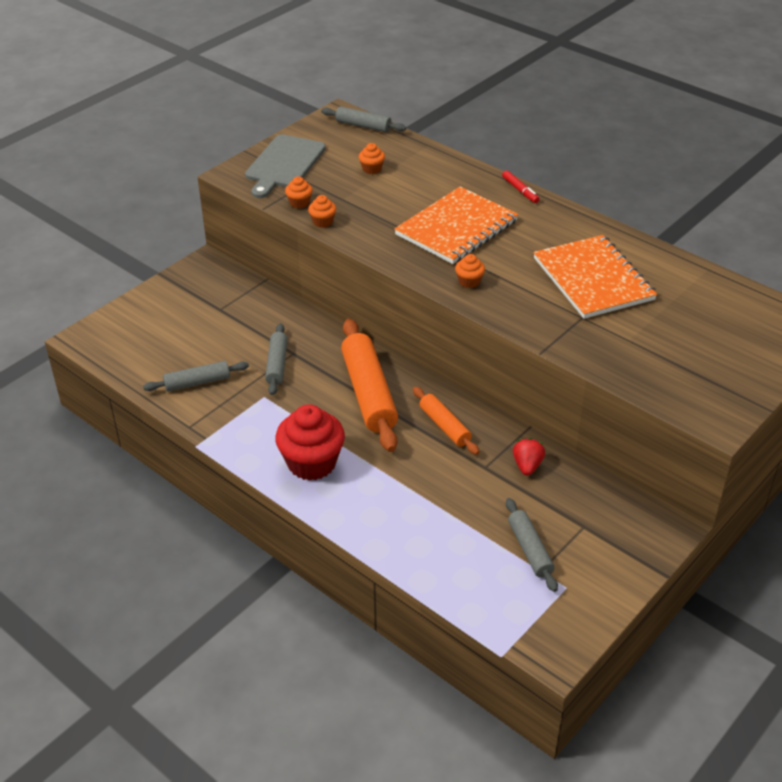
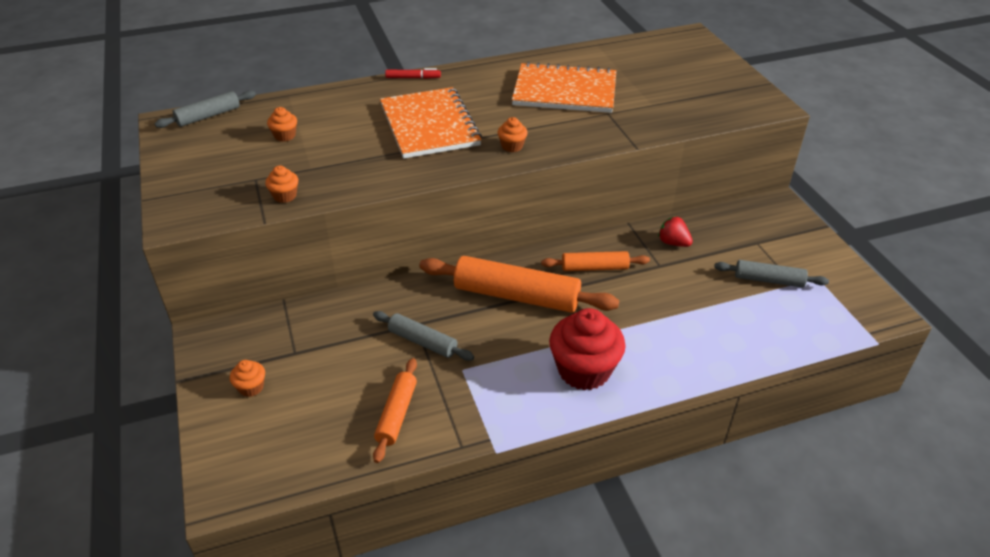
camera: 60 degrees left, 0 degrees up
grey rolling pin [143,361,249,392] -> orange rolling pin [373,358,417,463]
grey cutting board [245,134,326,198] -> none
orange cupcake [308,195,336,228] -> orange cupcake moved to [230,360,265,397]

